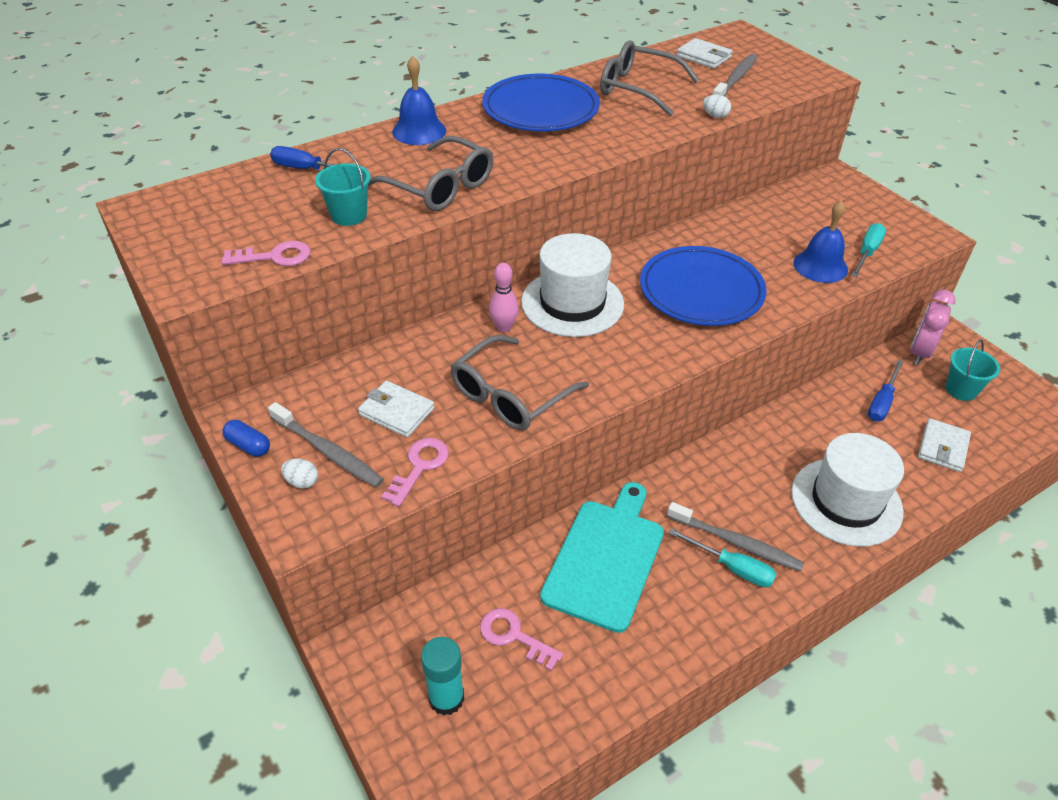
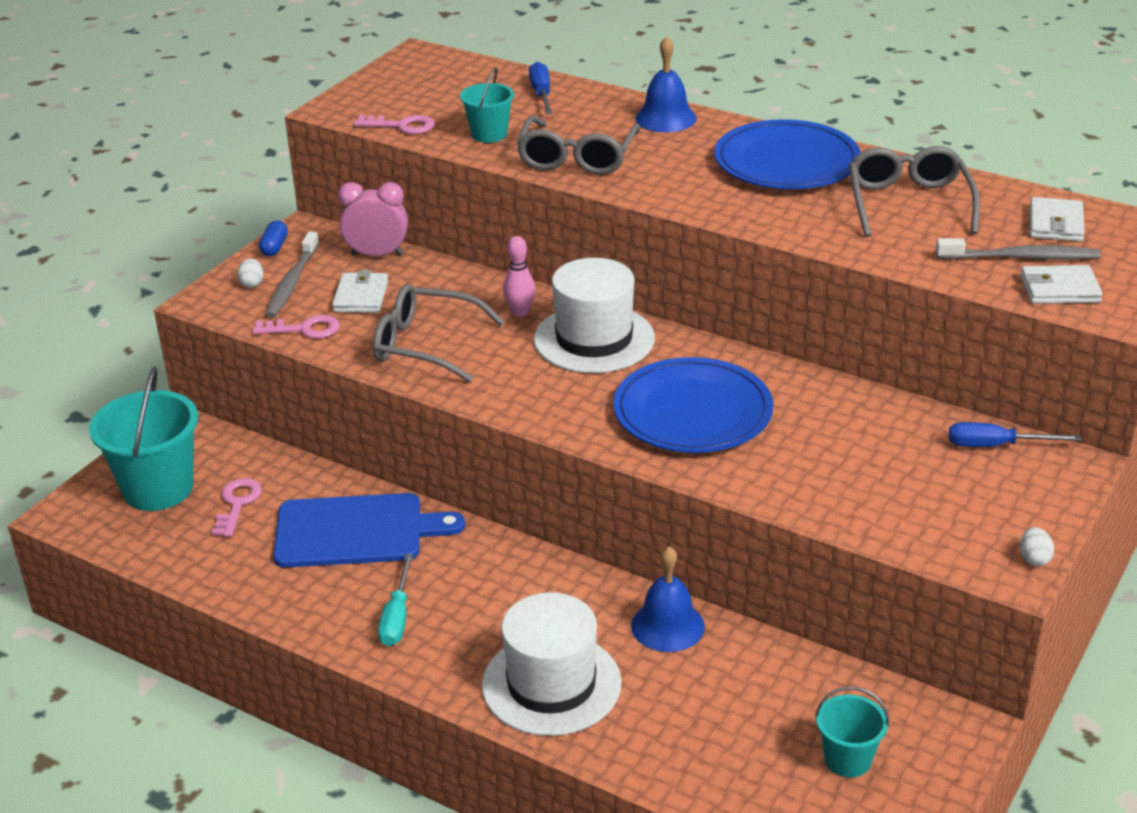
camera: 65 degrees right, 10 degrees down
pink key [222,241,311,266] -> pink key turned 45 degrees counterclockwise [354,115,434,134]
turquoise glue stick [421,637,464,716] -> turquoise bucket [89,366,198,511]
turquoise cutting board [540,482,664,633] -> blue cutting board [273,493,465,568]
grey toothbrush [667,502,804,572] -> none
white egg [703,95,731,118] -> white egg moved to [1020,527,1054,566]
blue bell [794,201,848,283] -> blue bell moved to [631,546,705,652]
turquoise screwdriver [851,223,886,277] -> none
blue screwdriver [868,360,904,421] -> blue screwdriver moved to [949,422,1082,447]
pink clock [910,289,956,365] -> pink clock moved to [338,182,408,256]
white wallet [918,418,971,472] -> white wallet moved to [1020,265,1103,304]

